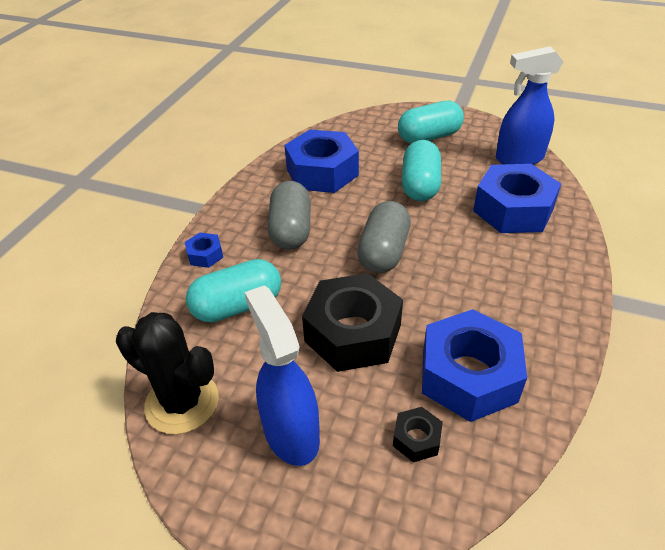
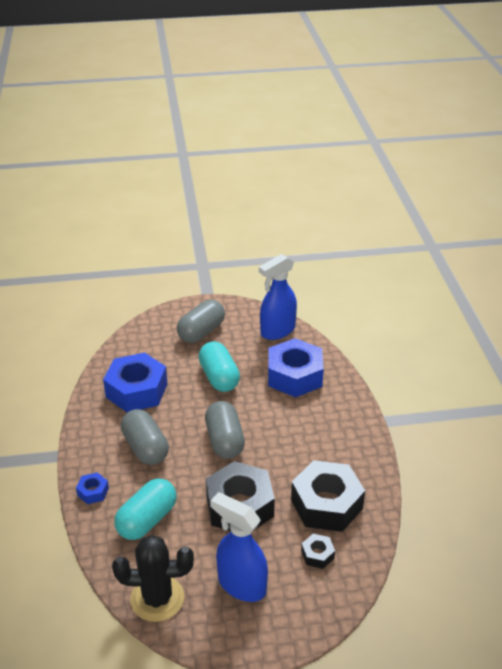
camera: 30 degrees left, 5 degrees down
turquoise capsule [398,101,464,144] -> grey capsule [177,300,225,343]
blue nut [422,309,527,422] -> black nut [291,460,365,532]

